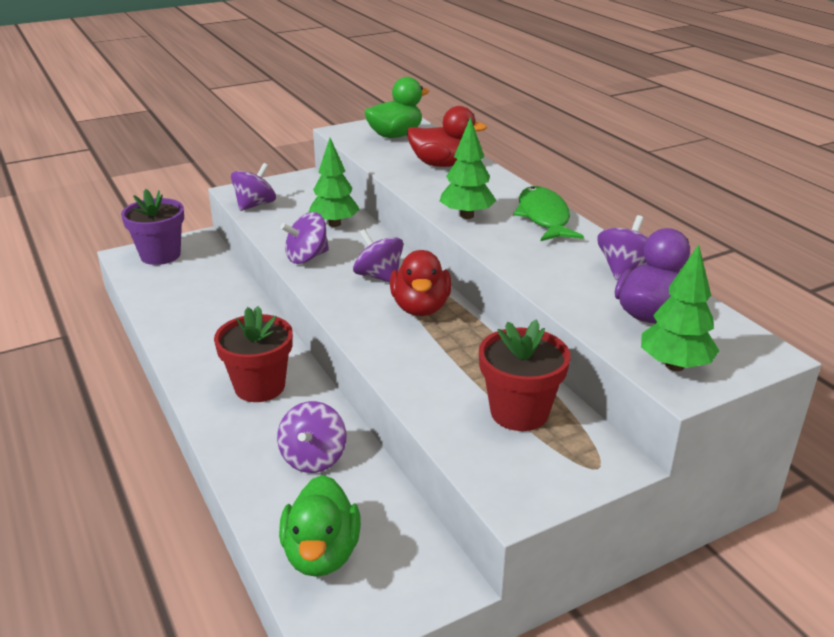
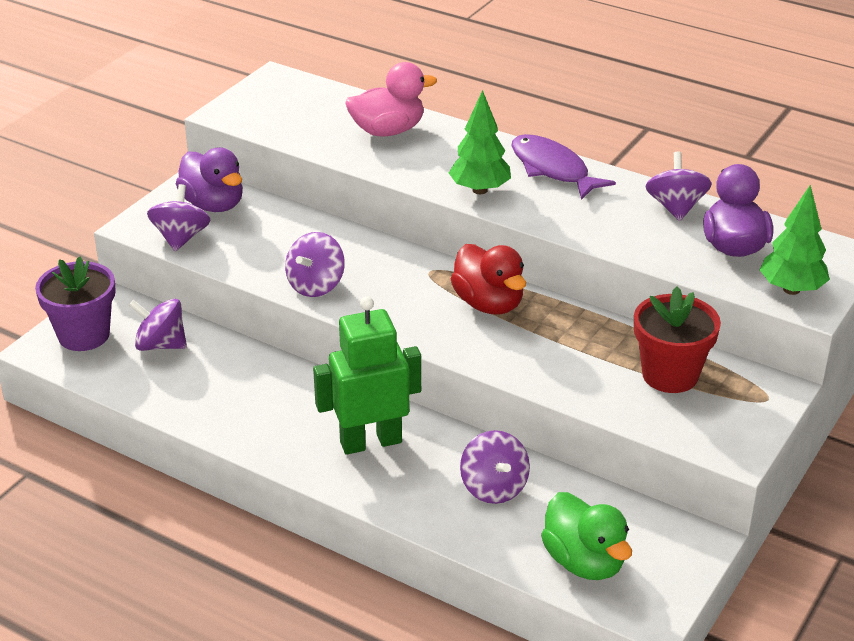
camera: 30 degrees left, 5 degrees up
red flower pot [214,306,293,402] -> green robot [313,297,421,455]
green tree [309,138,360,227] -> none
purple spinning top [353,229,403,282] -> purple spinning top moved to [129,298,187,351]
green duck [364,77,429,138] -> none
red duck [407,106,487,167] -> pink duck [346,62,437,136]
green fish [513,186,584,241] -> purple fish [511,134,616,200]
none -> purple duck [176,147,243,212]

